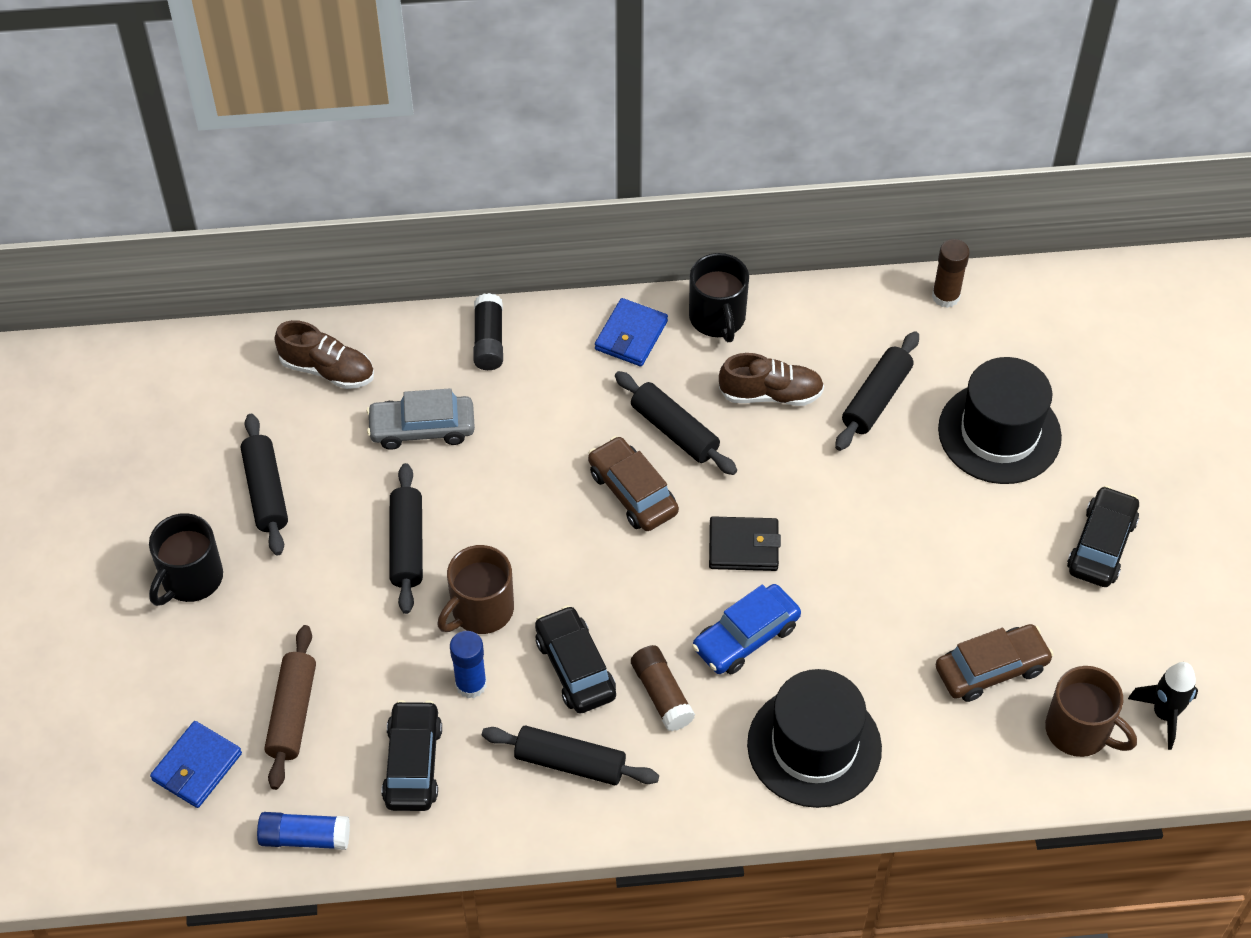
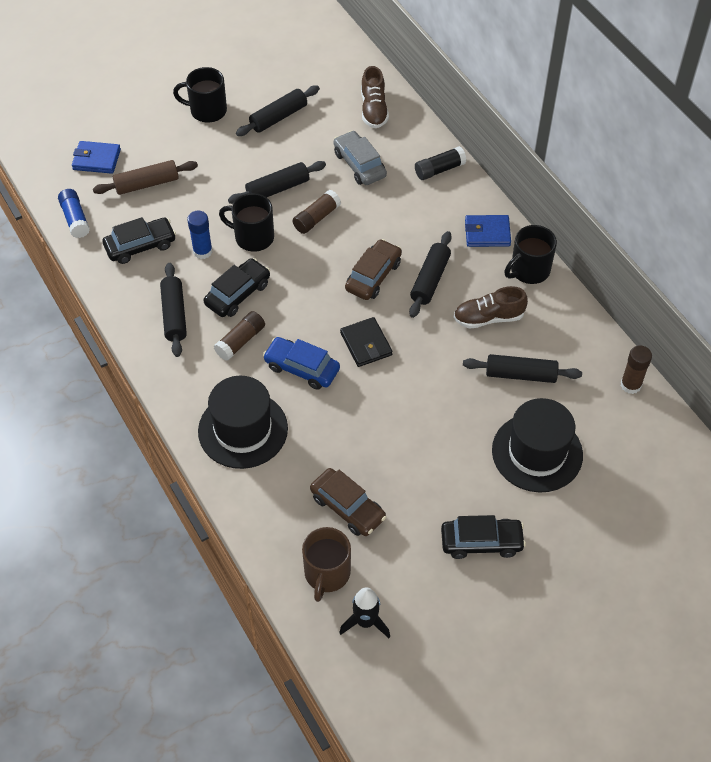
camera: 65 degrees right, 0 degrees up
brown mug [437,545,514,634] -> black mug [219,193,274,252]
brown shoe [719,353,824,406] -> brown shoe turned 105 degrees clockwise [453,286,528,329]
none -> brown glue stick [293,190,341,234]

